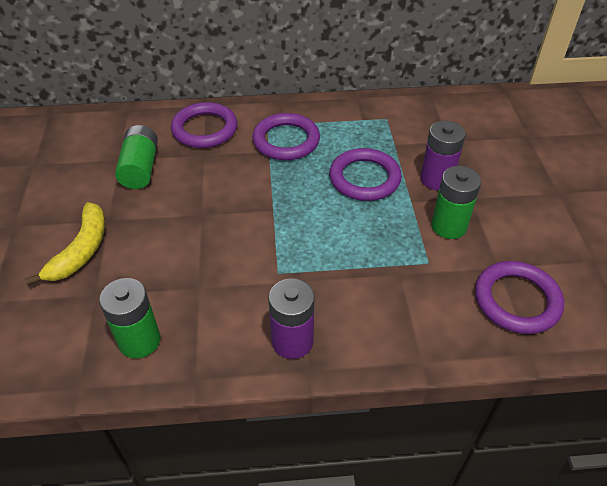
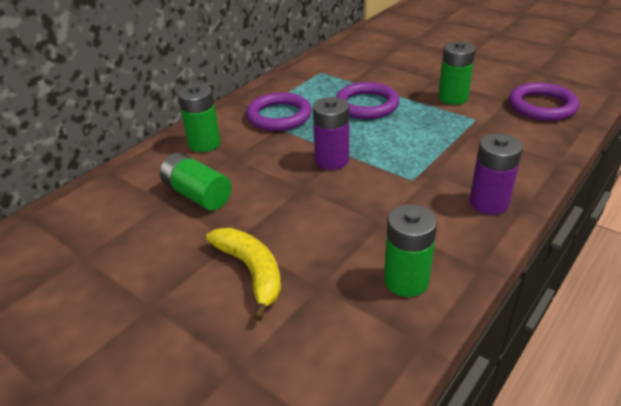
camera: 45 degrees left, 10 degrees down
purple ring [171,102,237,148] -> green battery [178,84,221,152]
purple battery [420,121,466,191] -> purple battery moved to [313,97,349,170]

